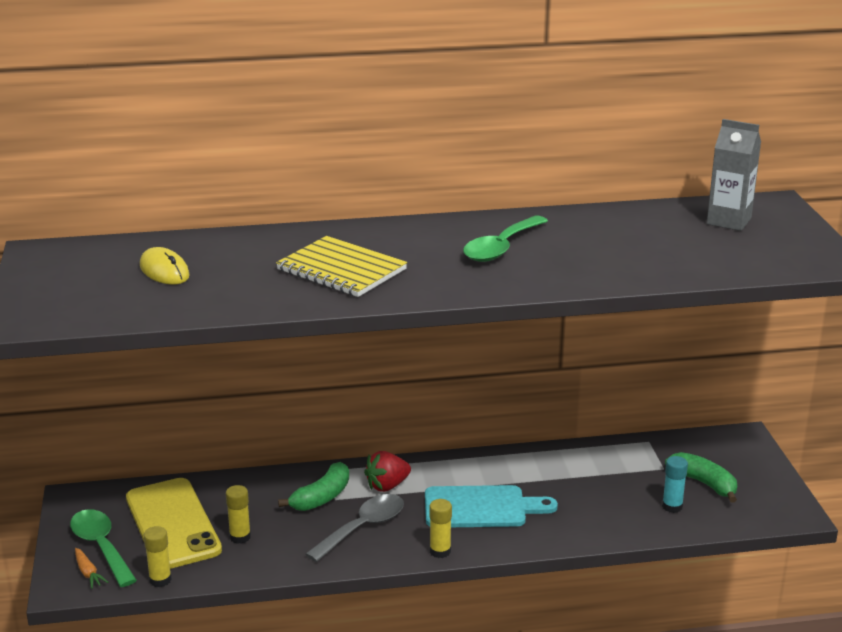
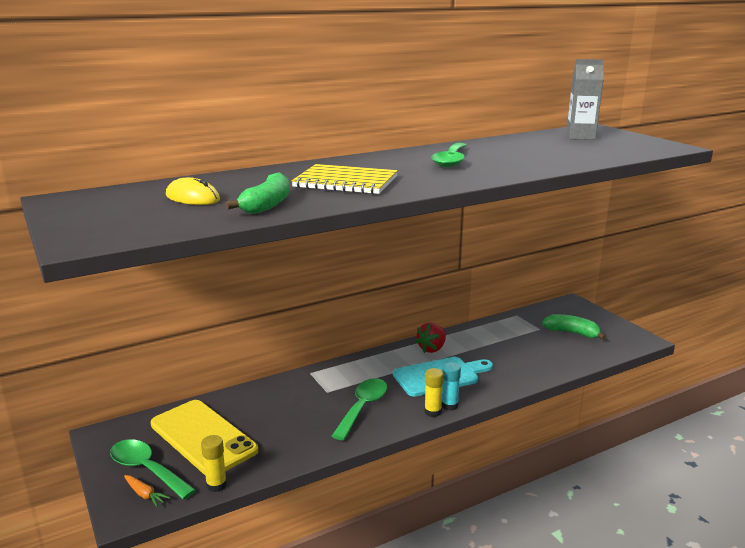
camera: 20 degrees left, 5 degrees down
yellow glue stick [226,485,251,544] -> none
green banana [278,462,349,511] -> green banana moved to [226,172,289,214]
grey spoon [306,494,404,562] -> green spoon [332,378,387,440]
red strawberry [364,451,411,492] -> red strawberry moved to [415,323,446,353]
turquoise glue stick [662,456,688,513] -> turquoise glue stick moved to [442,362,461,410]

